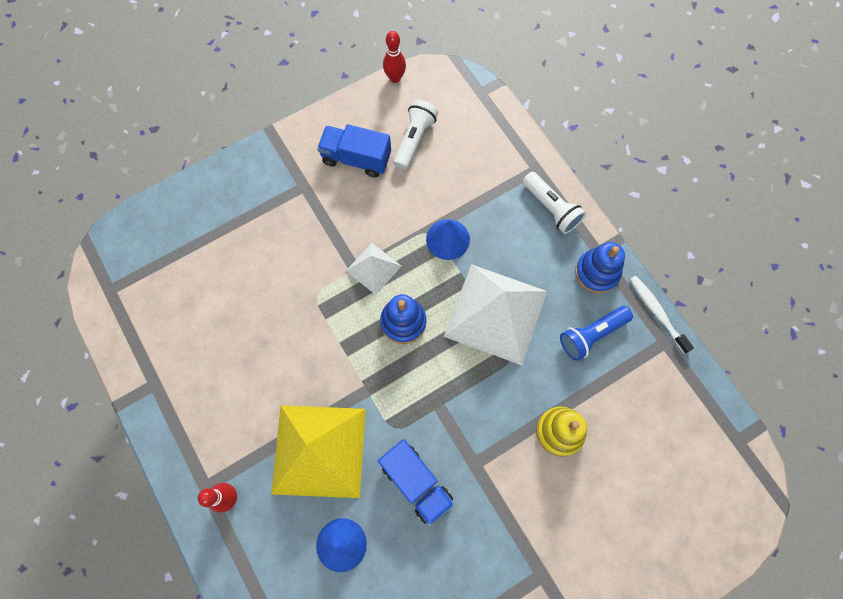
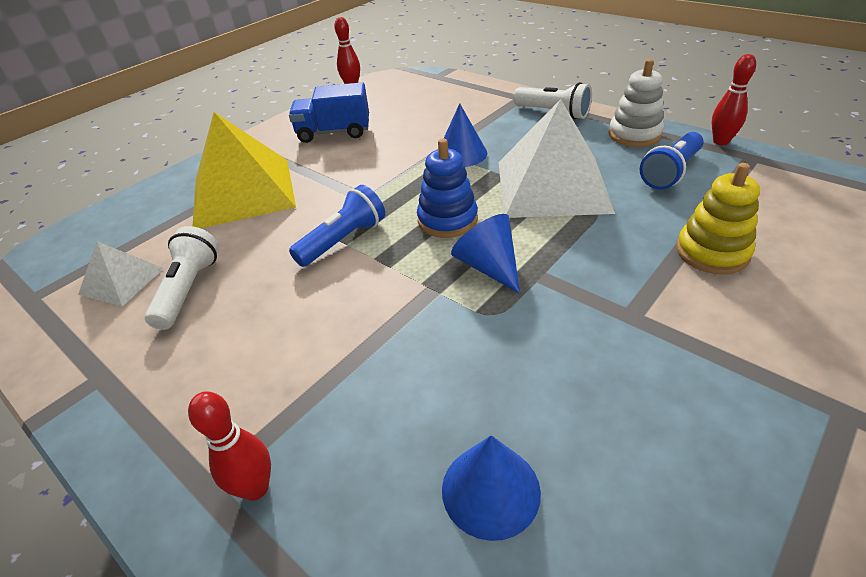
camera: 15 degrees left, 30 degrees down
yellow pyramid [271,405,366,498] -> yellow pyramid moved to [193,112,296,228]
white pyramid [346,243,401,295] -> white pyramid moved to [78,241,164,306]
blue truck [378,439,454,526] -> none
white flashlight [393,100,438,170] -> white flashlight moved to [144,226,219,330]
blue stacking toy [575,242,625,294] -> white stacking toy [608,59,664,147]
white toothbrush [630,276,694,354] -> red bowling pin [712,54,756,145]
none -> blue flashlight [289,185,385,267]
none -> blue cone [451,214,520,294]

